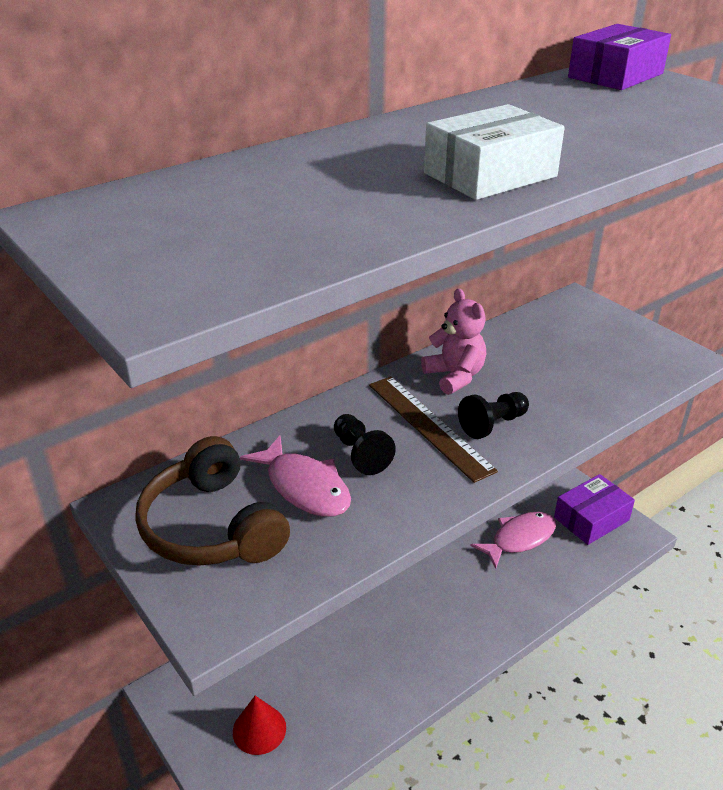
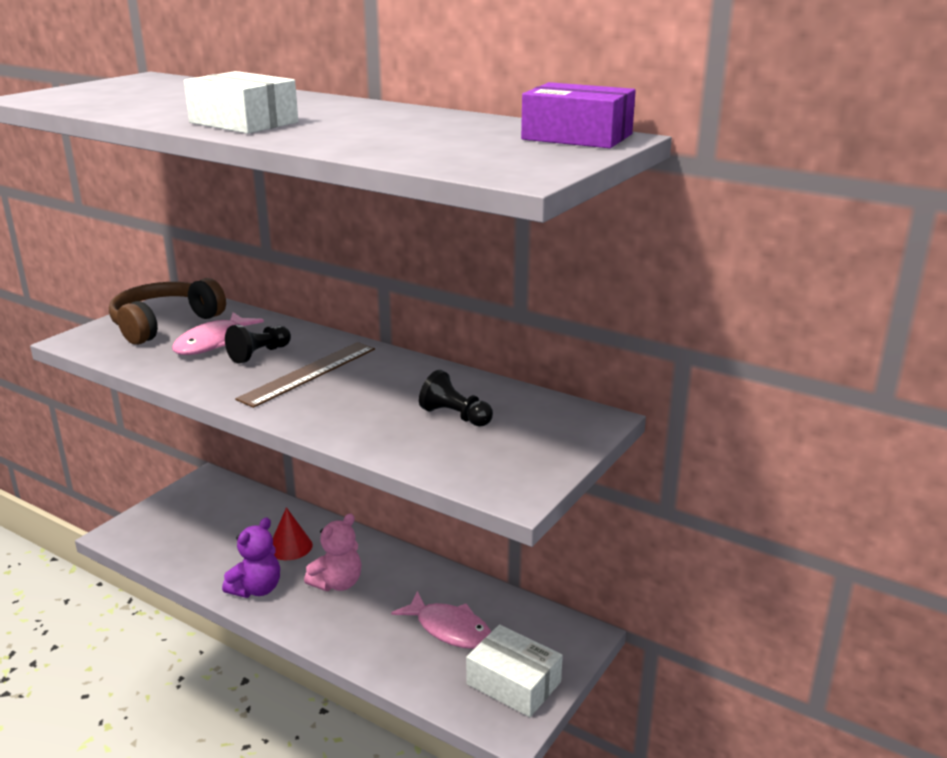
camera: 70 degrees right, 10 degrees down
red cone [233,696,286,755] -> red cone moved to [273,507,313,560]
pink teddy bear [421,289,486,395] -> pink teddy bear moved to [304,514,362,591]
black pawn [458,392,529,439] -> black pawn moved to [419,370,493,427]
purple box [554,474,635,545] -> white box [466,624,563,717]
none -> purple teddy bear [222,517,280,598]

